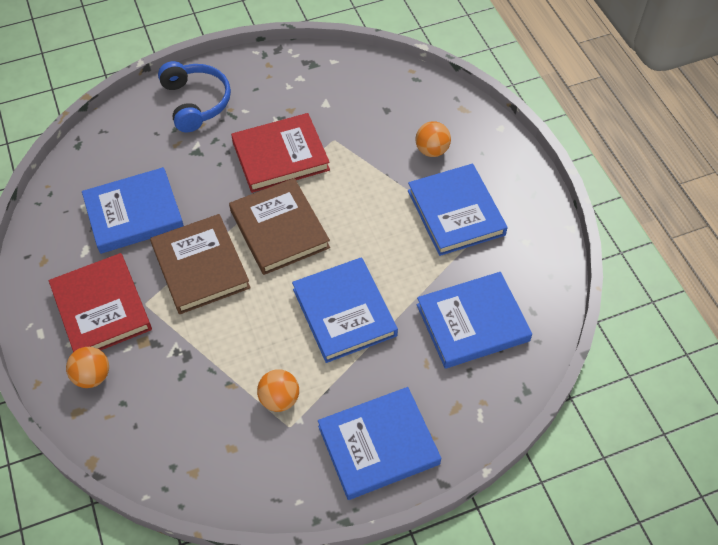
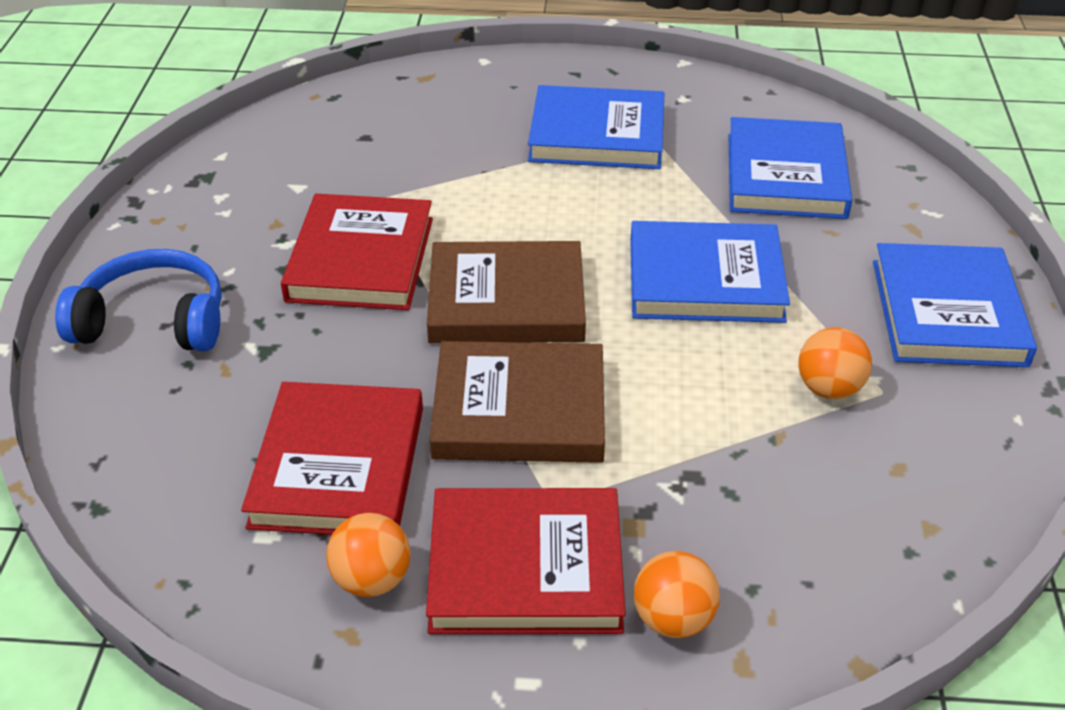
camera: 65 degrees left, 15 degrees down
blue book [82,167,184,254] -> red book [241,382,423,535]
orange ball [416,121,451,157] -> orange ball moved to [327,513,410,597]

